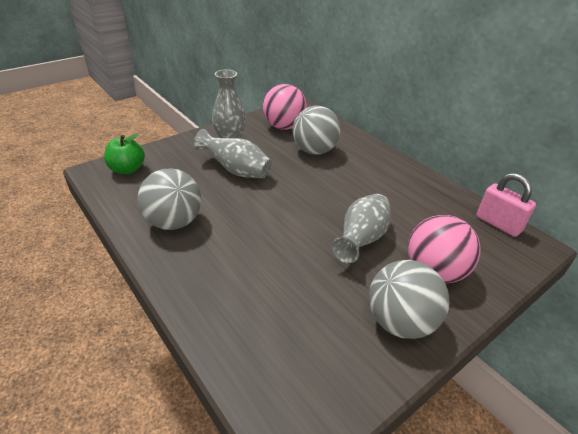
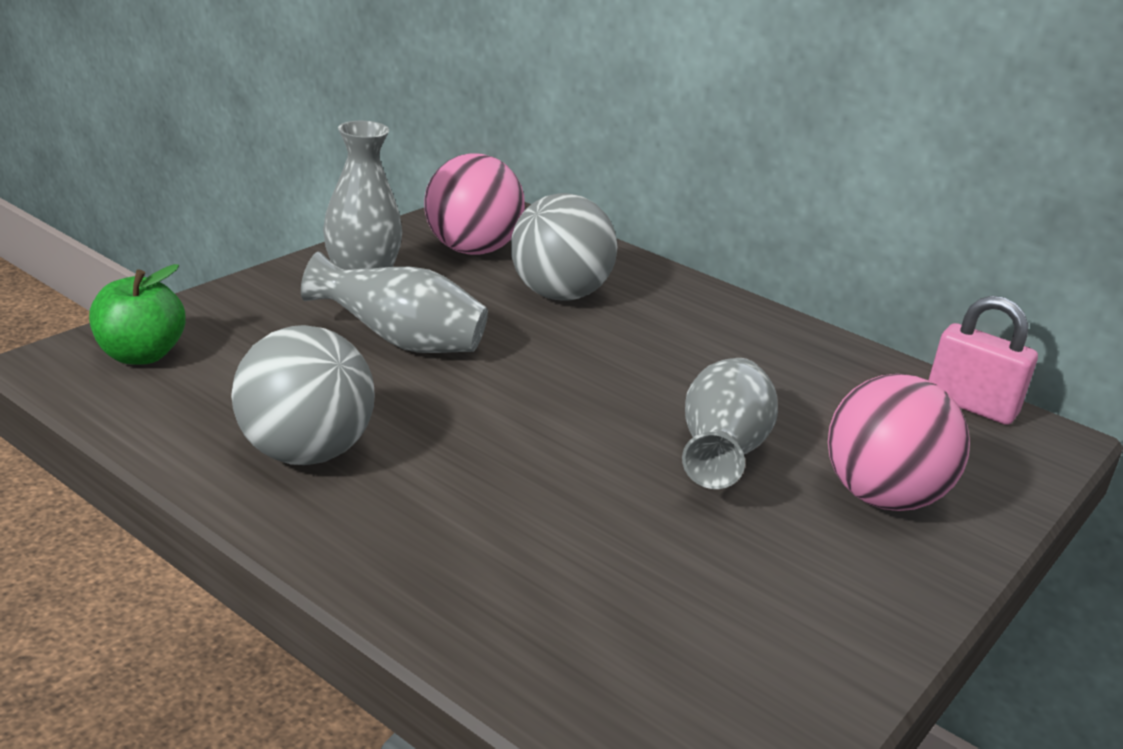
camera: 15 degrees left, 10 degrees down
grey ball [369,260,450,339] -> none

